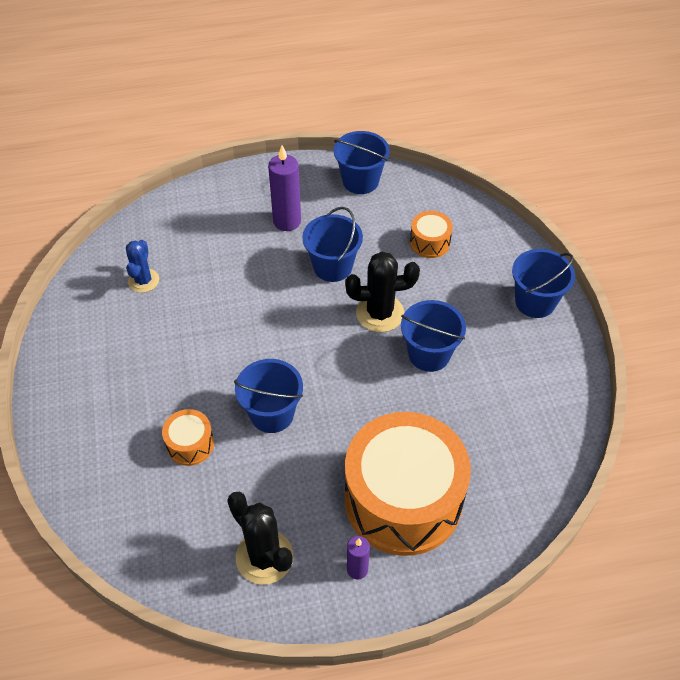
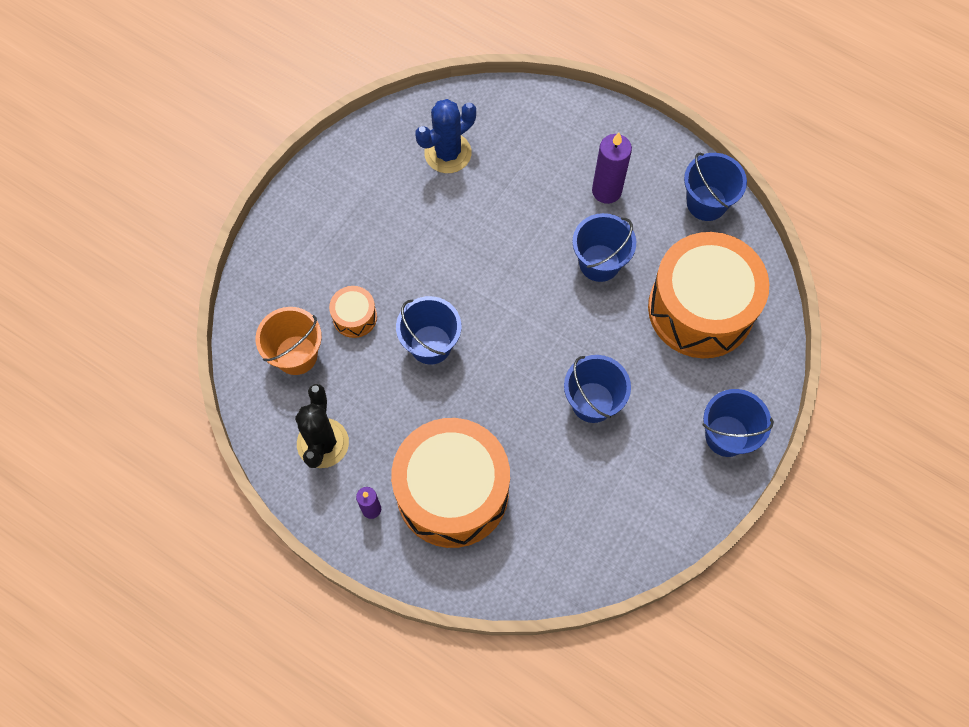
camera: 45 degrees right, 15 degrees up
blue cactus [126,240,159,293] -> blue cactus [415,99,476,173], size x1.51
black cactus [345,252,420,332] -> none
orange drum [410,211,453,258] -> orange drum [648,232,769,358], size x2.39
none -> orange bucket [255,307,322,375]

